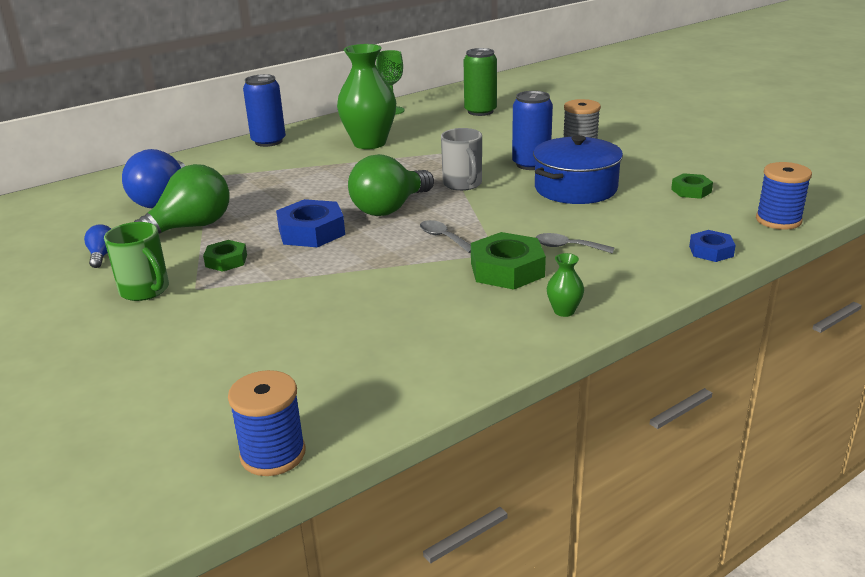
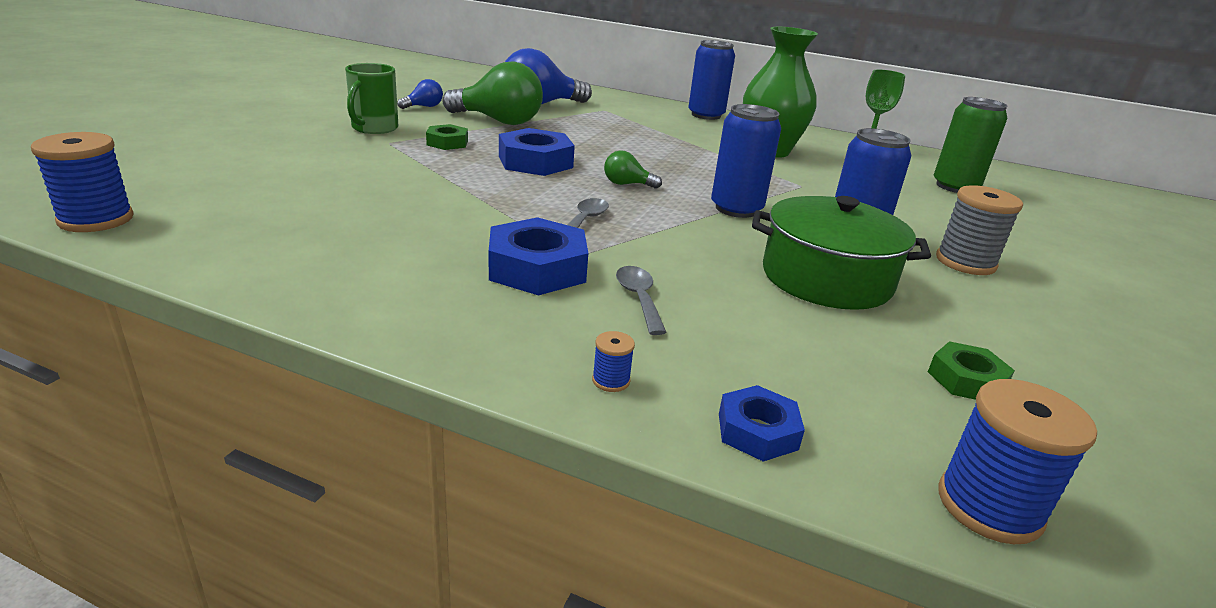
camera: 55 degrees right, 0 degrees up
green light bulb [348,154,434,216] -> green light bulb [604,151,662,189], size x0.46
grey mug [441,128,482,191] -> blue can [711,104,781,218]
green nut [471,232,546,290] -> blue nut [489,217,588,295]
blue pot [533,135,623,204] -> green pot [752,196,931,310]
green vase [547,253,584,317] -> none
none -> blue spool [592,331,635,392]

